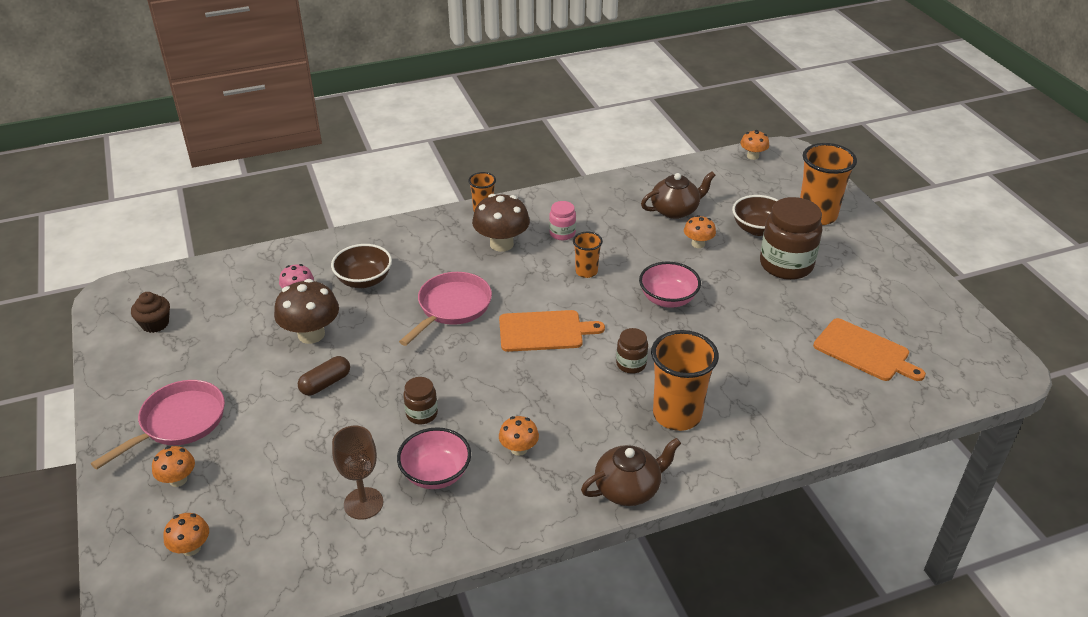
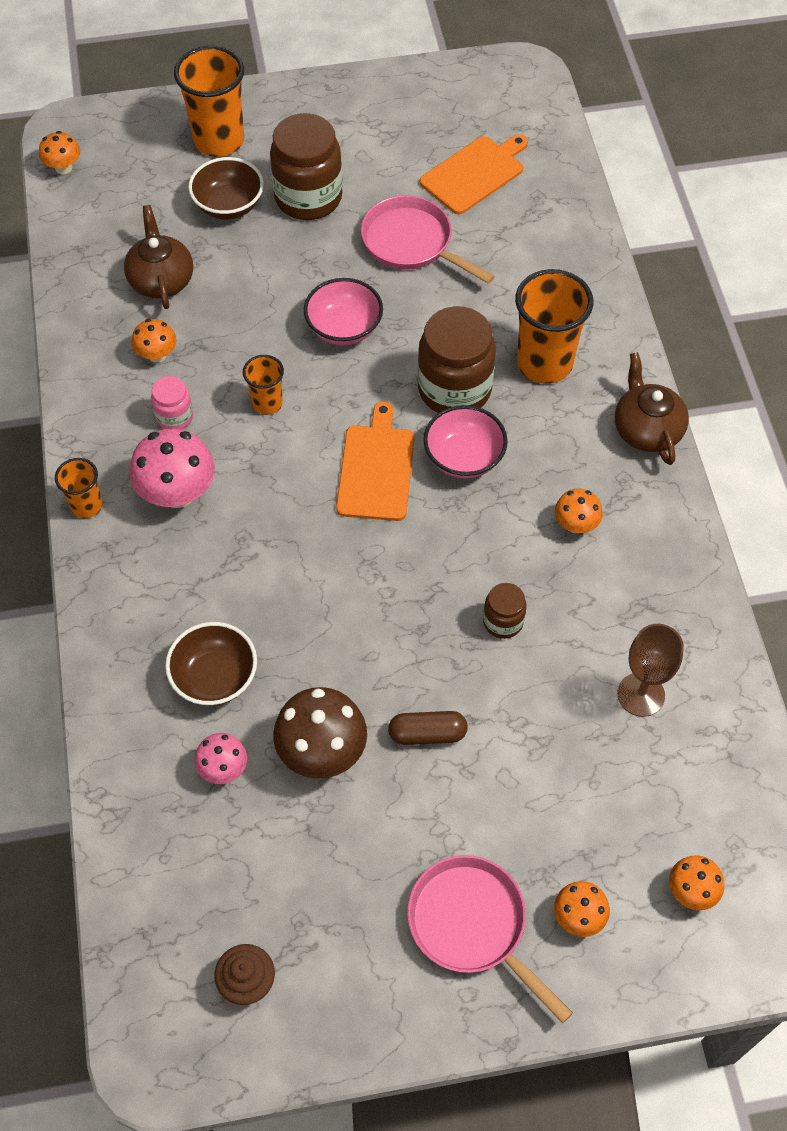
camera: 80 degrees left, 20 degrees up
brown capsule [298,356,350,396] -> brown capsule turned 60 degrees counterclockwise [388,711,468,745]
pink bowl [397,427,471,489] -> pink bowl moved to [423,405,508,479]
pink pan [399,272,492,346] -> pink pan moved to [361,195,495,284]
brown mushroom [472,194,530,252] -> pink mushroom [130,428,215,508]
brown jar [616,328,648,374] -> brown jar [417,306,496,413], size x1.99
orange mushroom [684,215,716,248] -> orange mushroom moved to [132,319,177,363]

